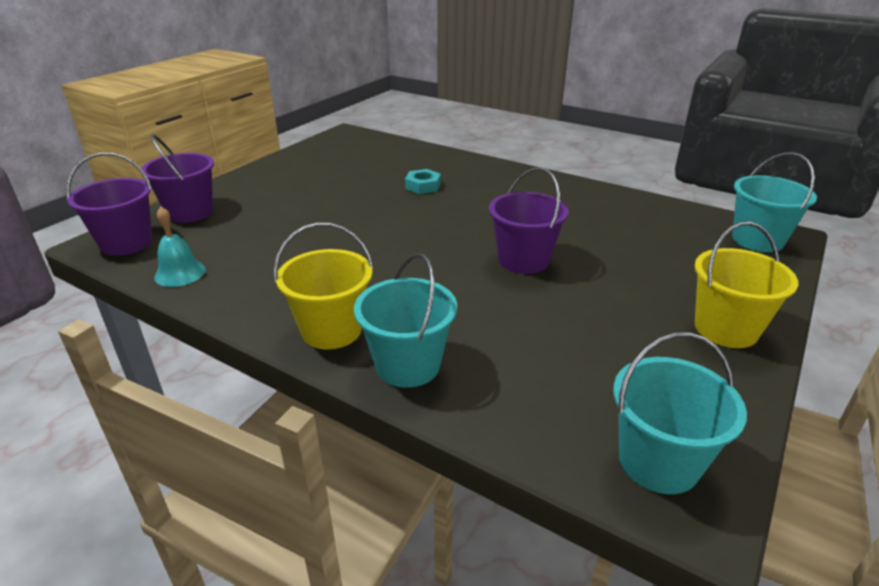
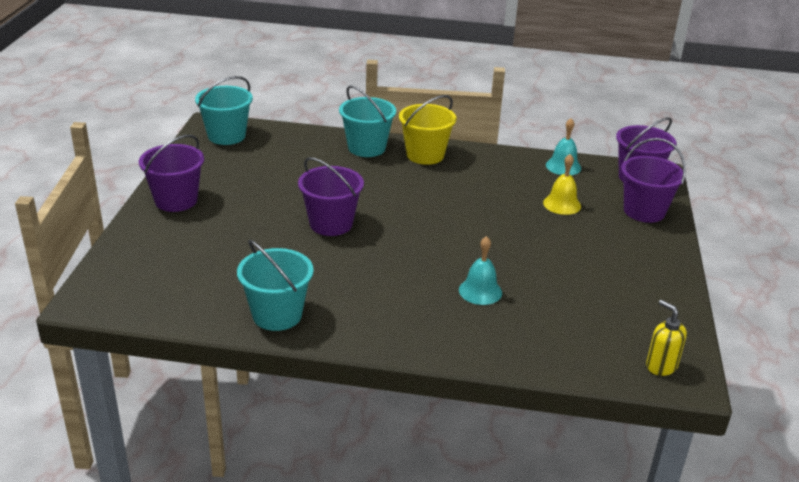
camera: 155 degrees right, 0 degrees up
turquoise nut [405,169,441,194] -> turquoise bell [459,236,502,305]
yellow bucket [695,221,799,348] -> purple bucket [139,134,204,212]
turquoise bucket [732,152,817,252] -> turquoise bucket moved to [237,240,314,331]
none -> yellow bell [543,154,581,215]
none -> yellow soap dispenser [646,300,687,376]

